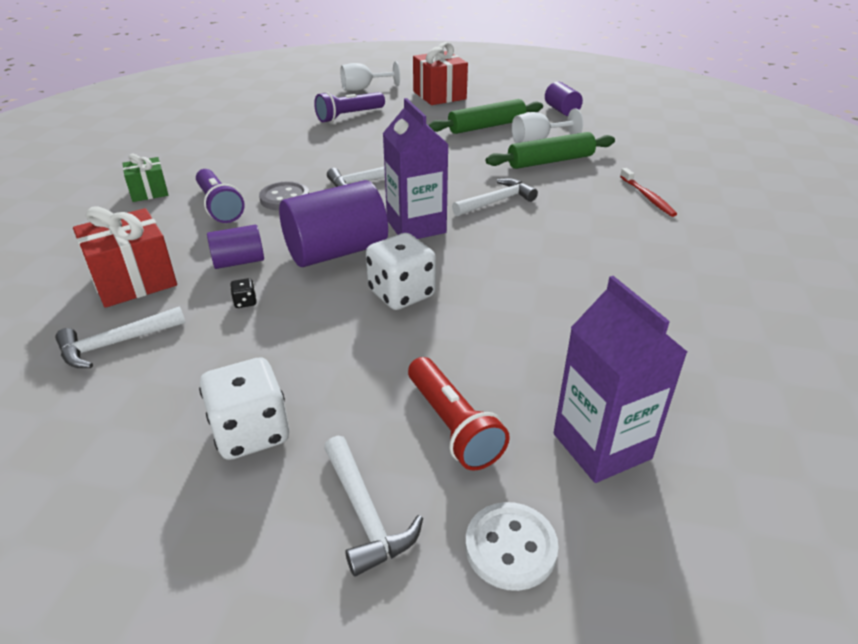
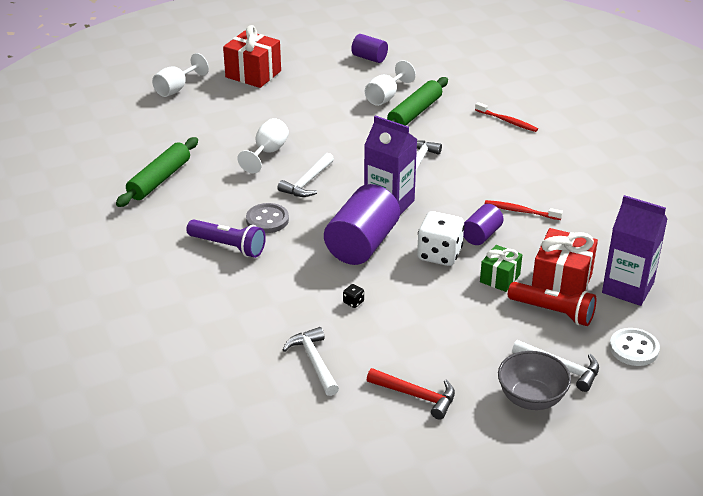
camera: 35 degrees left, 0 degrees up
white hammer [55,306,186,368] -> white hammer turned 135 degrees clockwise [283,327,339,396]
red gift [73,206,177,308] -> red gift moved to [532,228,598,296]
green gift [122,154,168,202] -> green gift moved to [480,245,522,292]
white dice [199,357,289,460] -> none
purple cylinder [207,225,264,269] -> purple cylinder moved to [463,204,503,245]
purple flashlight [314,92,385,123] -> none
green rolling pin [428,99,543,134] -> green rolling pin moved to [116,137,198,207]
none -> white goblet [237,118,289,173]
none -> red hammer [367,368,455,420]
none -> red toothbrush [485,200,563,220]
none -> grey bowl [498,351,571,410]

